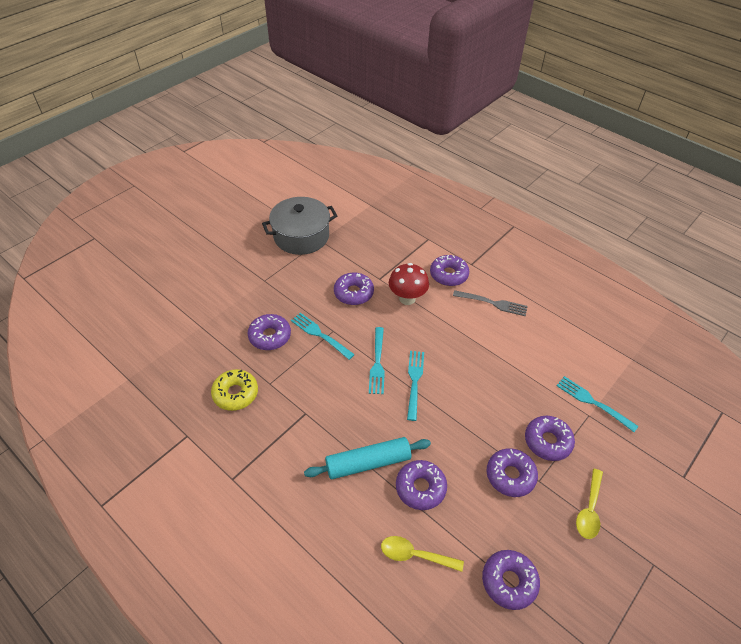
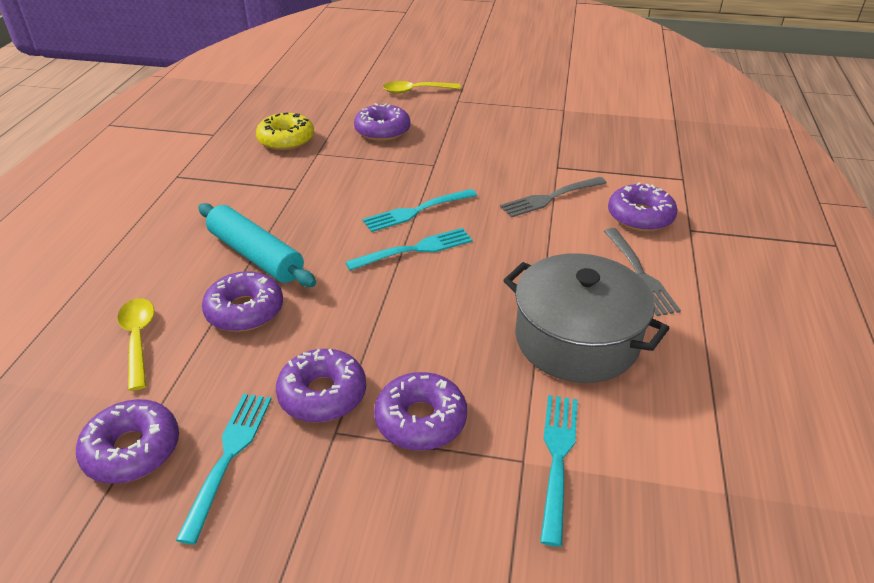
camera: 60 degrees right, 10 degrees down
grey pot [262,197,337,255] -> grey pot moved to [503,253,669,383]
turquoise fork [291,313,355,360] -> turquoise fork moved to [176,394,271,545]
purple donut [334,273,374,305] -> none
red mushroom [389,263,429,305] -> grey fork [500,177,607,218]
yellow spoon [576,469,603,539] -> yellow spoon moved to [383,81,461,94]

